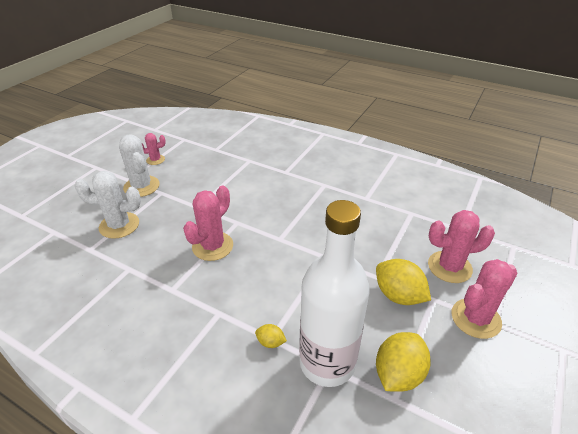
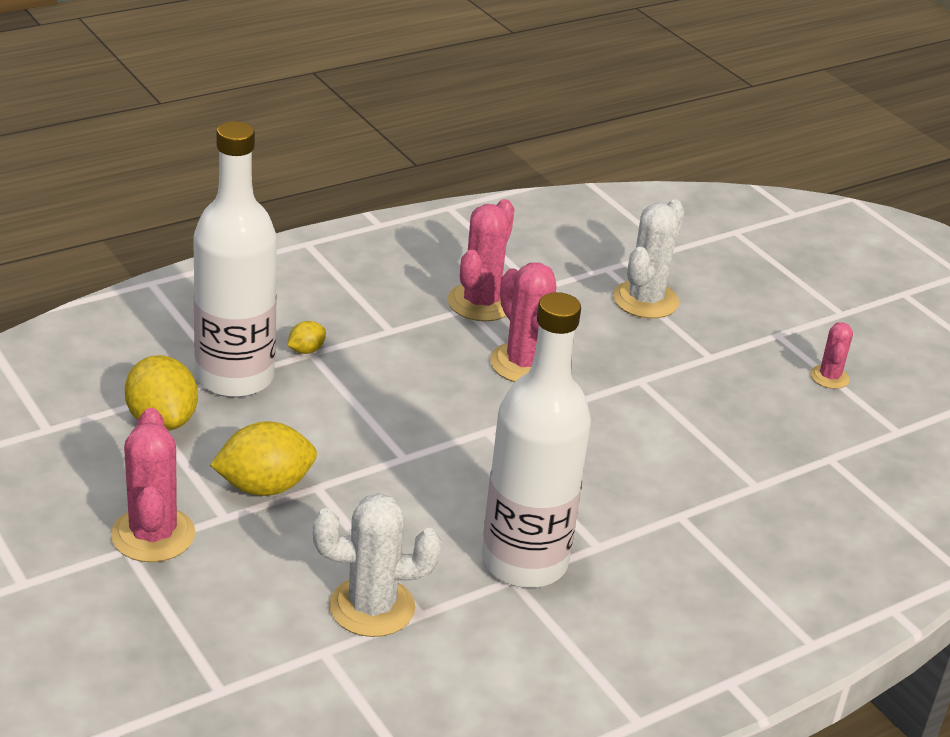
camera: 115 degrees right, 5 degrees down
white cactus [119,134,160,197] -> white cactus moved to [313,493,441,637]
pink cactus [428,210,495,283] -> pink cactus moved to [447,199,515,321]
none -> white bottle [482,292,591,588]

